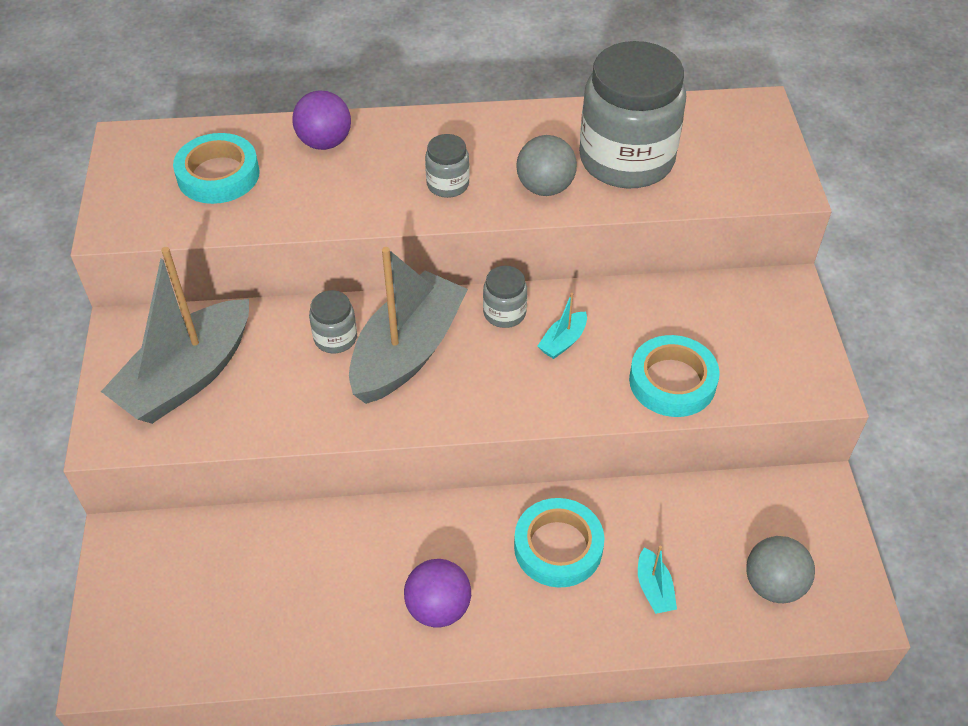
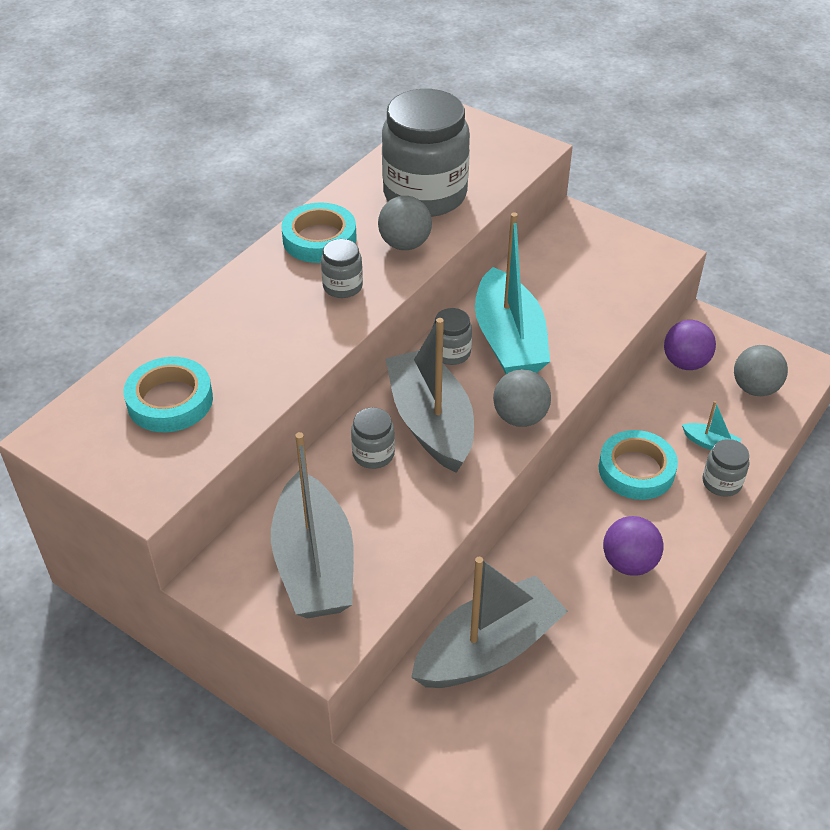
camera: 50 degrees left, 5 degrees down
purple ball [292,90,351,150] -> purple ball moved to [664,320,716,370]
turquoise boat [537,293,587,359] -> turquoise boat [475,212,550,374], size x2.49
turquoise tape [629,335,720,417] -> turquoise tape moved to [281,202,357,263]
none -> grey boat [411,557,568,688]
none -> grey ball [493,369,551,427]
none -> grey jar [702,439,749,497]

